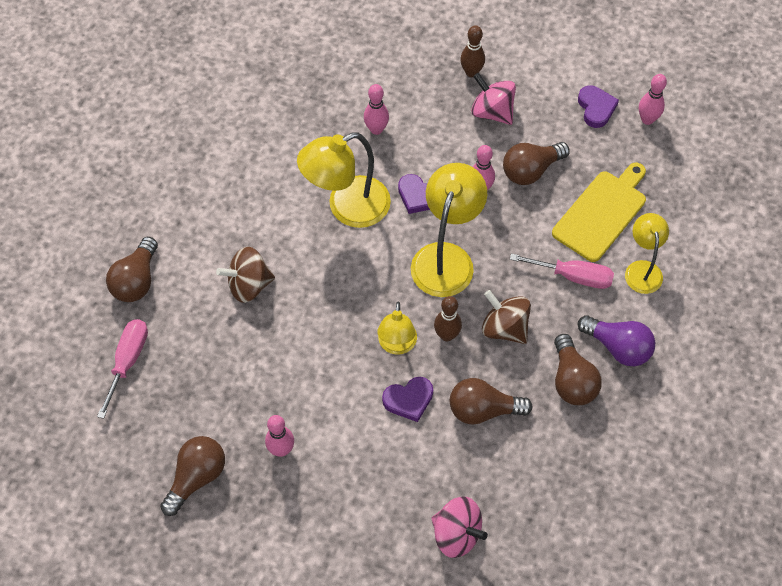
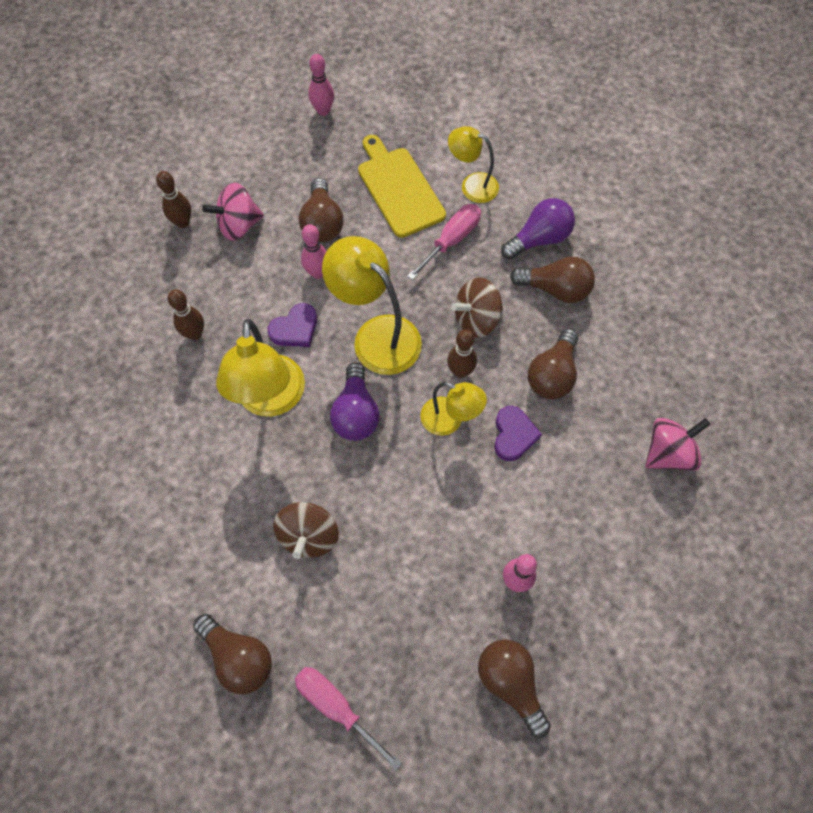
camera: 65 degrees left, 5 degrees up
pink bowling pin [364,84,389,135] -> brown bowling pin [168,289,204,340]
purple heart [578,86,619,128] -> none
none -> purple light bulb [330,363,380,441]

